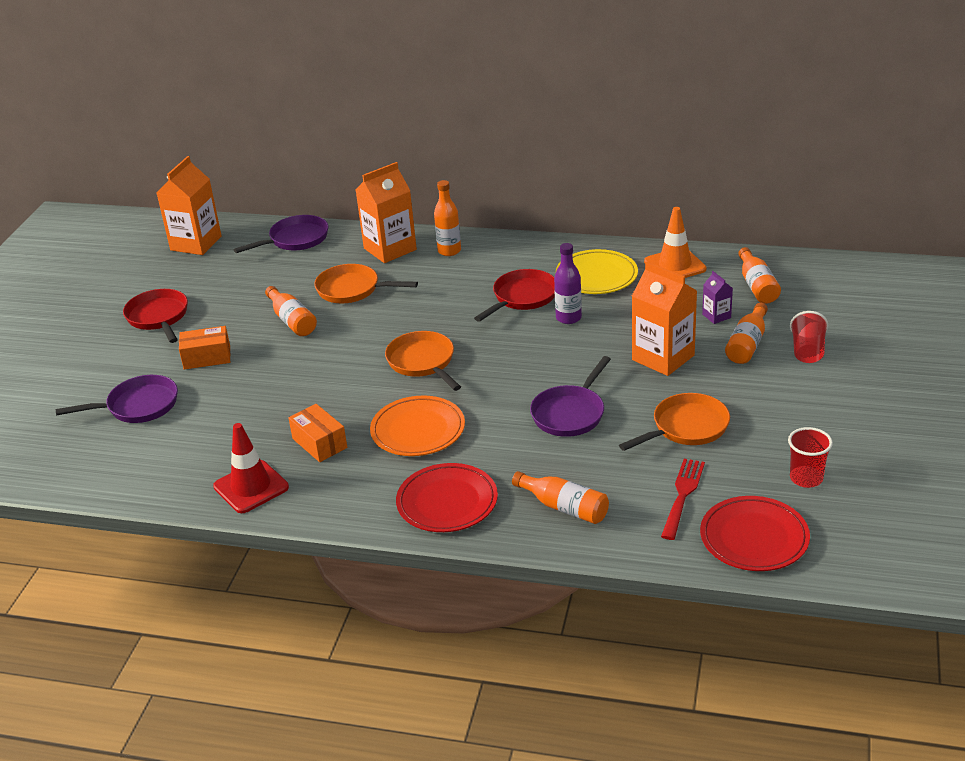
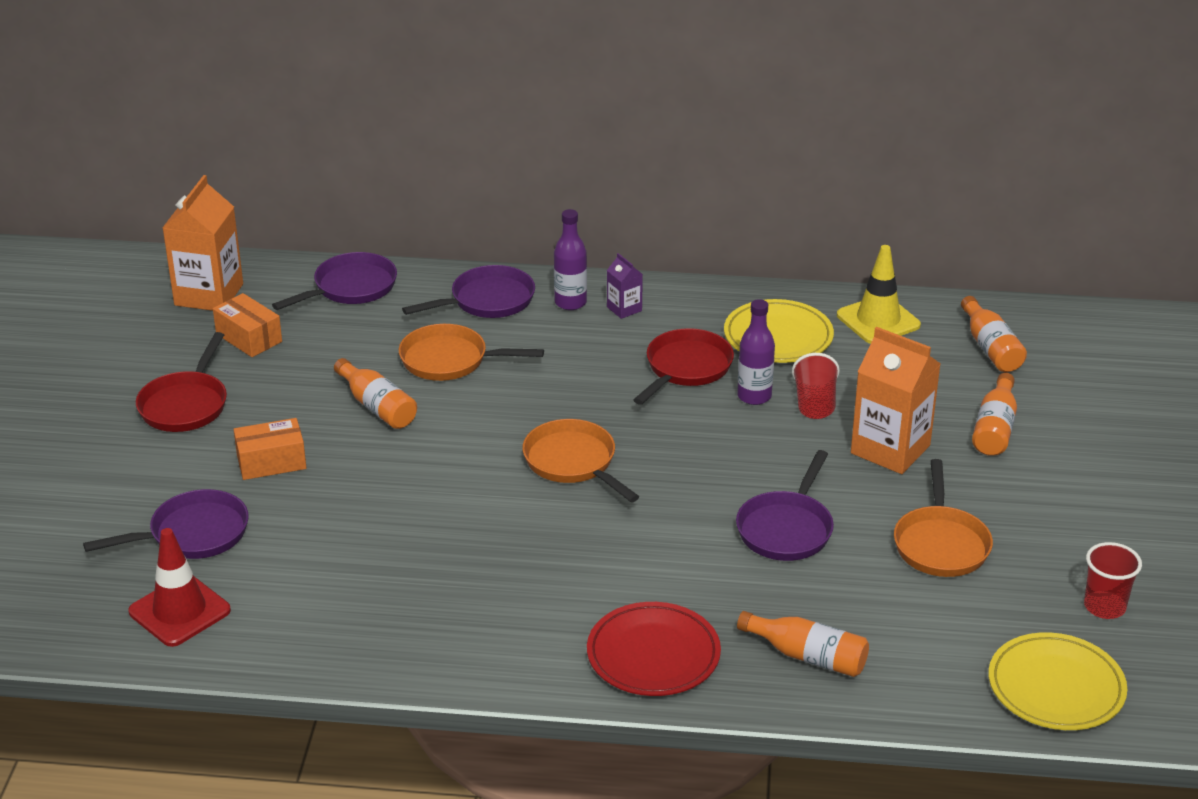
camera: 10 degrees left, 0 degrees up
red pan [123,289,188,343] -> red pan turned 135 degrees counterclockwise [136,332,227,432]
red traffic cone [213,423,289,513] -> red traffic cone moved to [128,528,231,647]
orange box [289,404,347,462] -> orange box moved to [213,293,282,357]
orange carton [356,162,417,263] -> purple pan [402,265,535,318]
orange plate [370,396,465,456] -> none
orange bottle [434,180,461,256] -> purple bottle [554,209,587,310]
orange pan [619,393,730,451] -> orange pan turned 135 degrees clockwise [894,459,993,577]
orange traffic cone [644,207,706,278] -> yellow traffic cone [837,245,921,344]
red fork [661,459,705,540] -> none
red plate [700,496,810,571] -> yellow plate [988,632,1127,730]
purple carton [702,271,733,324] -> purple carton moved to [607,253,643,319]
red cup [790,311,828,363] -> red cup moved to [792,353,840,419]

